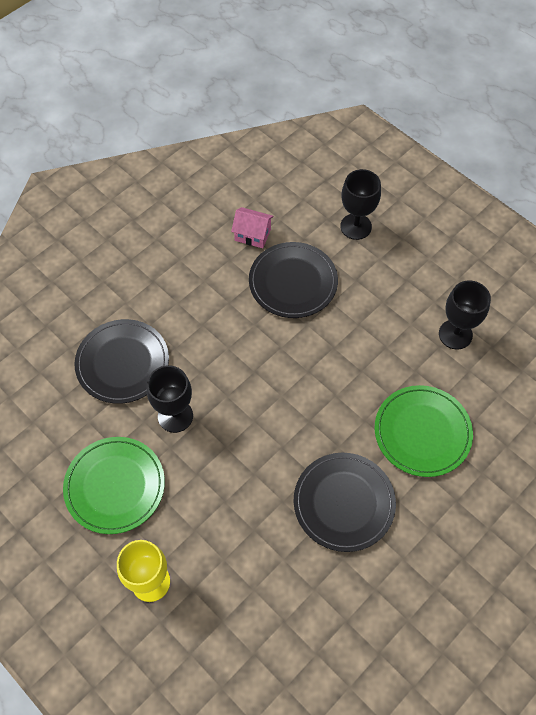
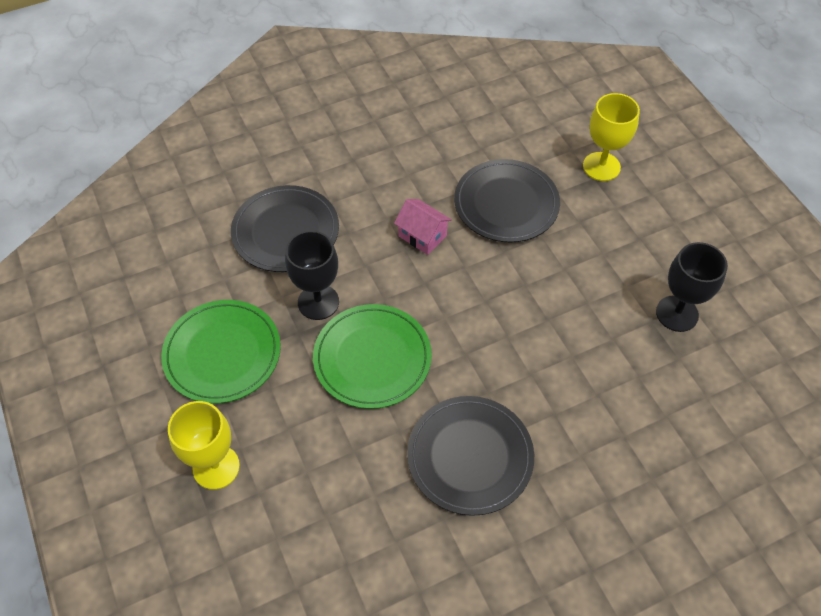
camera: 20 degrees right, 5 degrees down
pink house [231,207,274,248] -> pink house moved to [394,199,452,255]
black goblet [340,169,381,240] -> yellow goblet [583,93,640,181]
green plate [375,385,473,477] -> green plate moved to [313,304,432,409]

